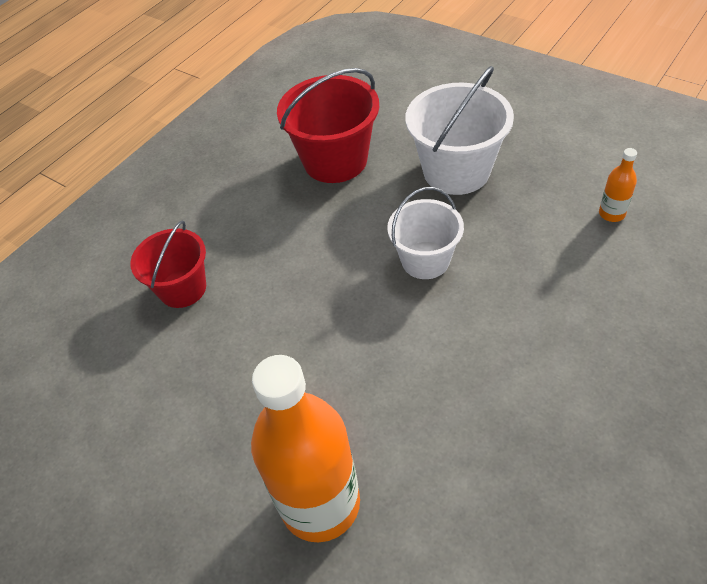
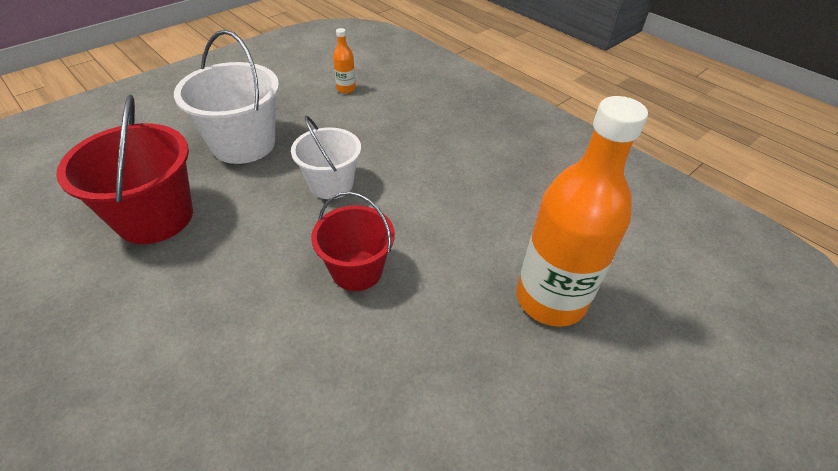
camera: 85 degrees left, 5 degrees down
red bucket [130,220,206,308] -> red bucket moved to [311,192,395,291]

